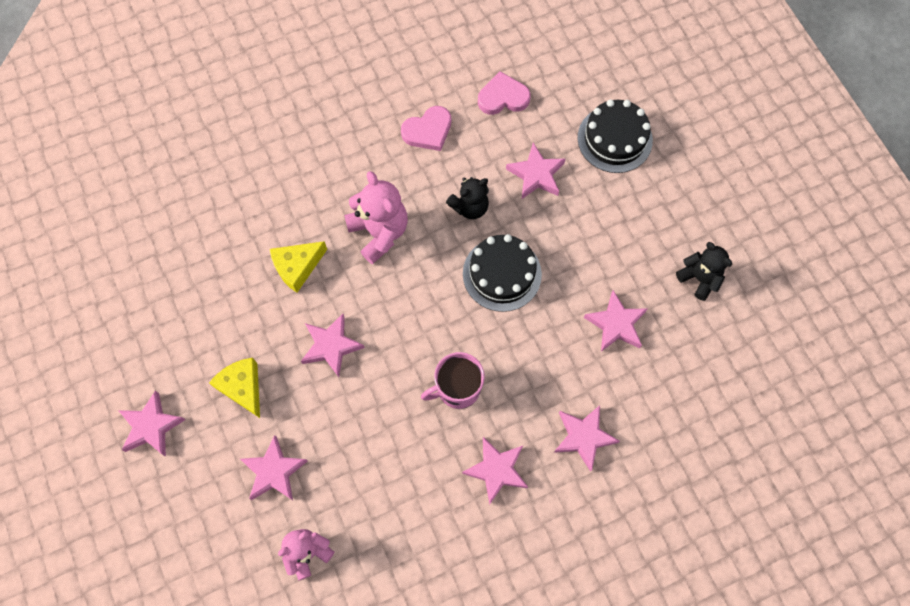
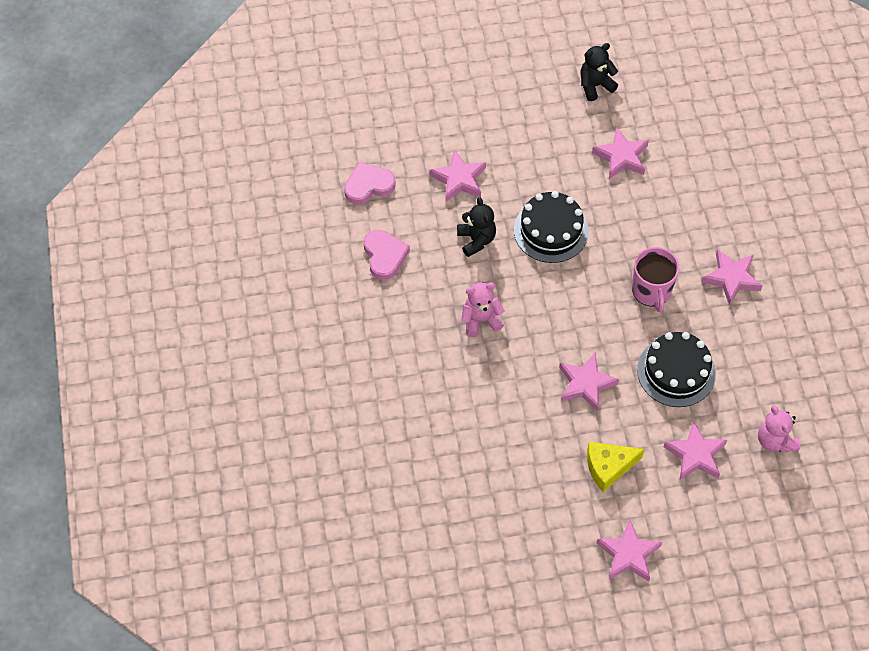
camera: 75 degrees left, 10 degrees down
yellow cheese [270,241,327,293] -> none
pink teddy bear [344,171,408,264] -> pink teddy bear [461,282,505,337], size x0.66
pink heart [478,71,531,115] -> pink heart turned 60 degrees clockwise [344,162,396,205]
pink star [554,405,620,472] -> none
black cake [578,99,653,173] -> black cake moved to [637,332,716,407]

